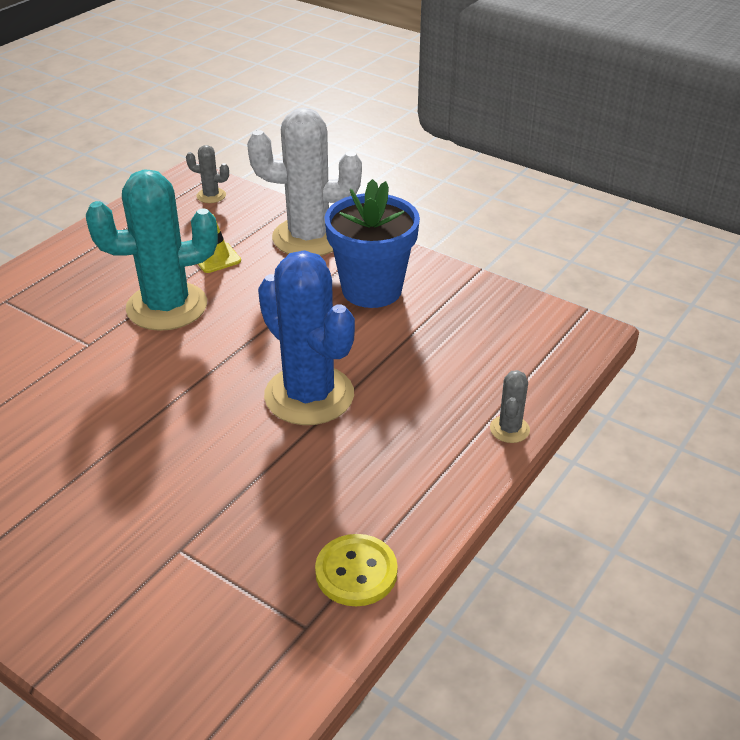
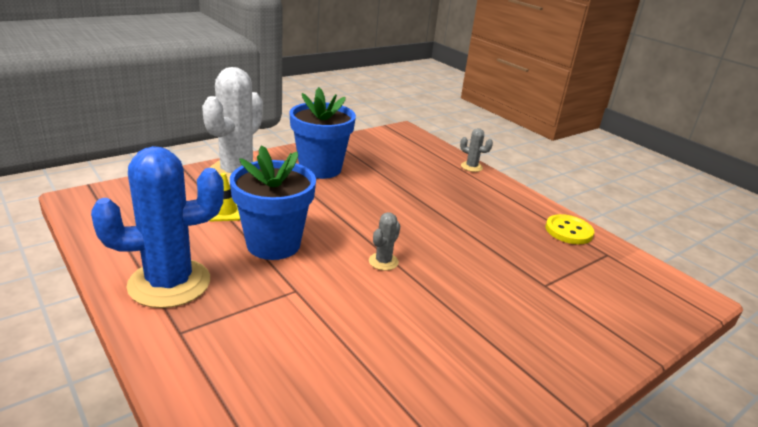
camera: 75 degrees left, 10 degrees down
turquoise cactus [86,169,218,331] -> blue flower pot [230,145,316,260]
grey cactus [186,145,229,203] -> grey cactus moved to [369,212,401,270]
blue cactus [258,251,355,425] -> blue cactus moved to [91,146,224,308]

